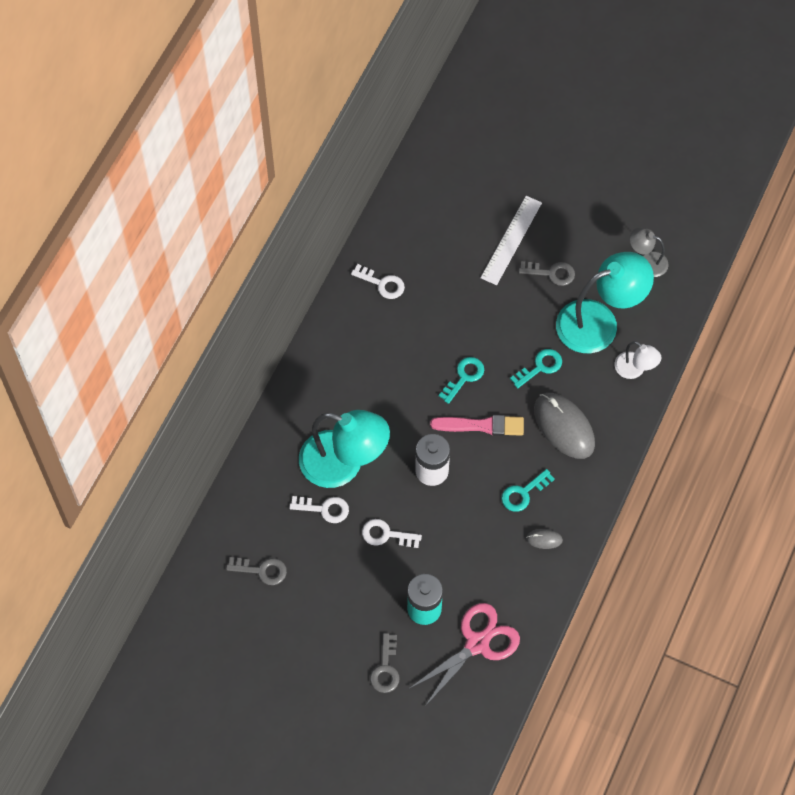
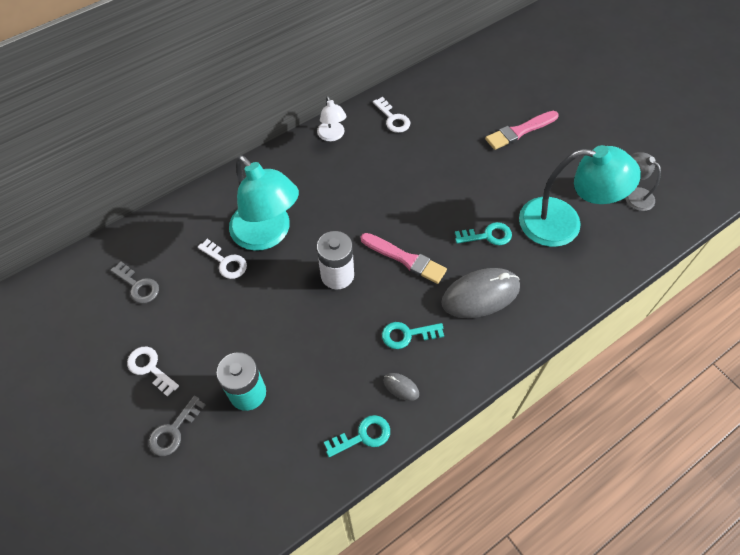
camera: 30 degrees right, 5 degrees down
white key [362,519,422,548] -> white key moved to [127,347,179,397]
pink scissors [409,603,520,705] -> none
turquoise key [439,357,484,404] -> turquoise key moved to [324,415,390,457]
white ruler [480,196,542,285] -> pink brush [485,111,559,150]
grey key [519,261,575,286] -> none
grey mouse [534,393,595,459] -> grey mouse turned 75 degrees clockwise [441,268,520,318]
white lamp [614,341,661,379] -> white lamp moved to [317,96,347,141]

